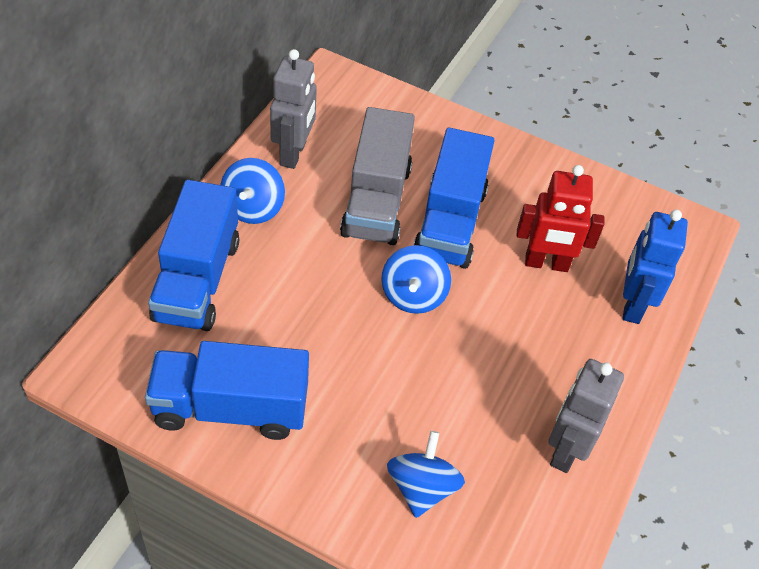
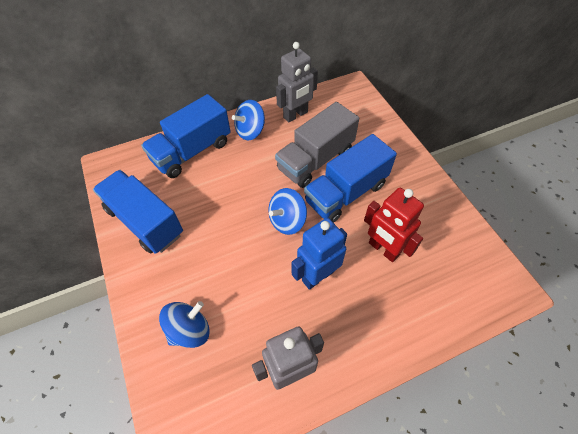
camera: 45 degrees right, 5 degrees up
blue robot [623,210,688,324] -> blue robot moved to [292,218,347,290]

